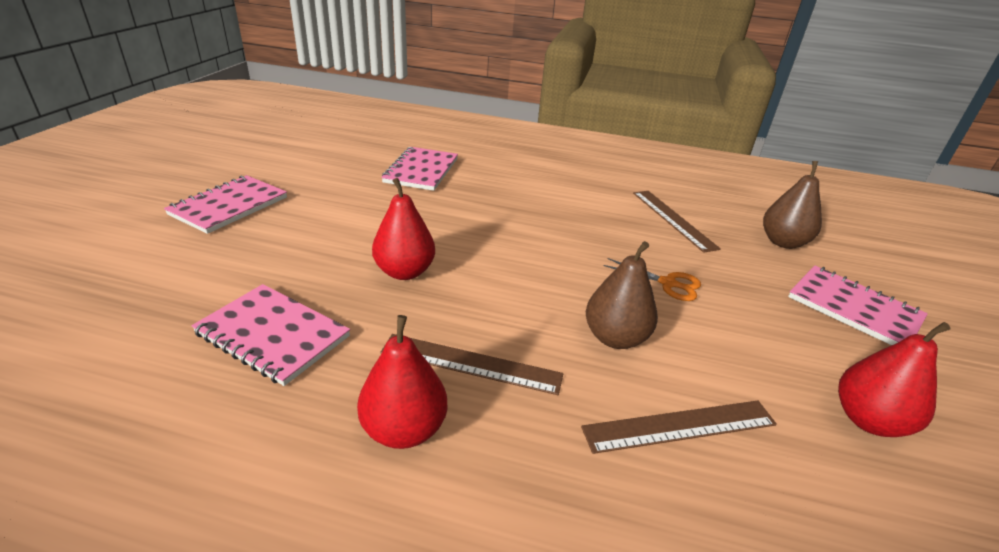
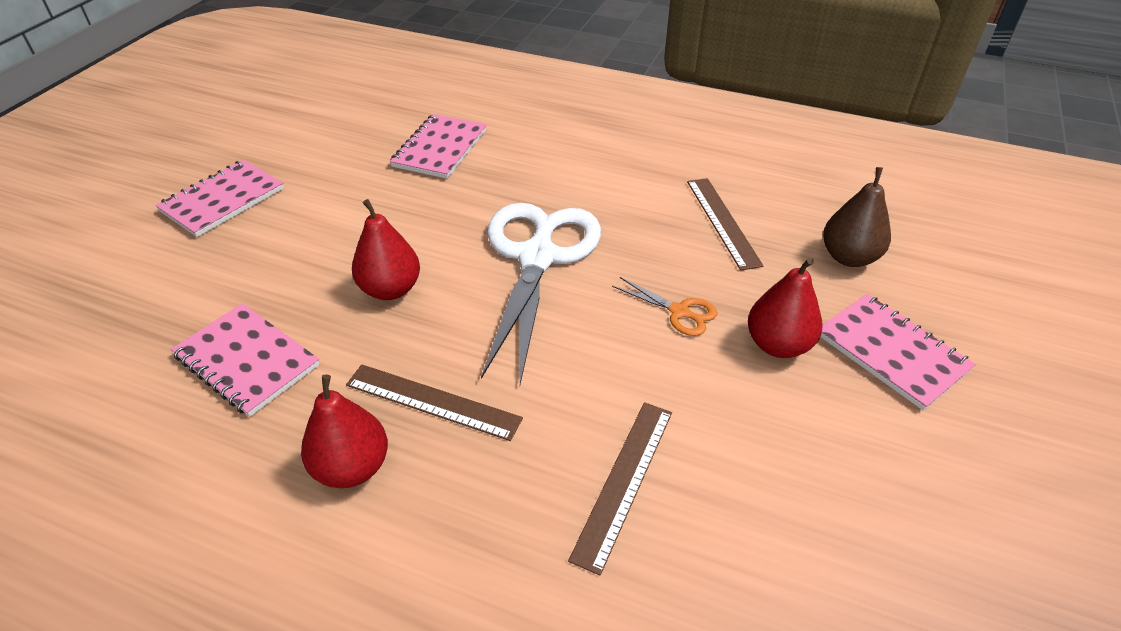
camera: 10 degrees right, 10 degrees up
brown ruler [581,400,777,454] -> brown ruler turned 60 degrees counterclockwise [568,402,672,575]
brown pear [586,241,658,349] -> none
red pear [838,322,950,437] -> red pear moved to [748,258,822,358]
none -> white scissors [481,203,601,384]

